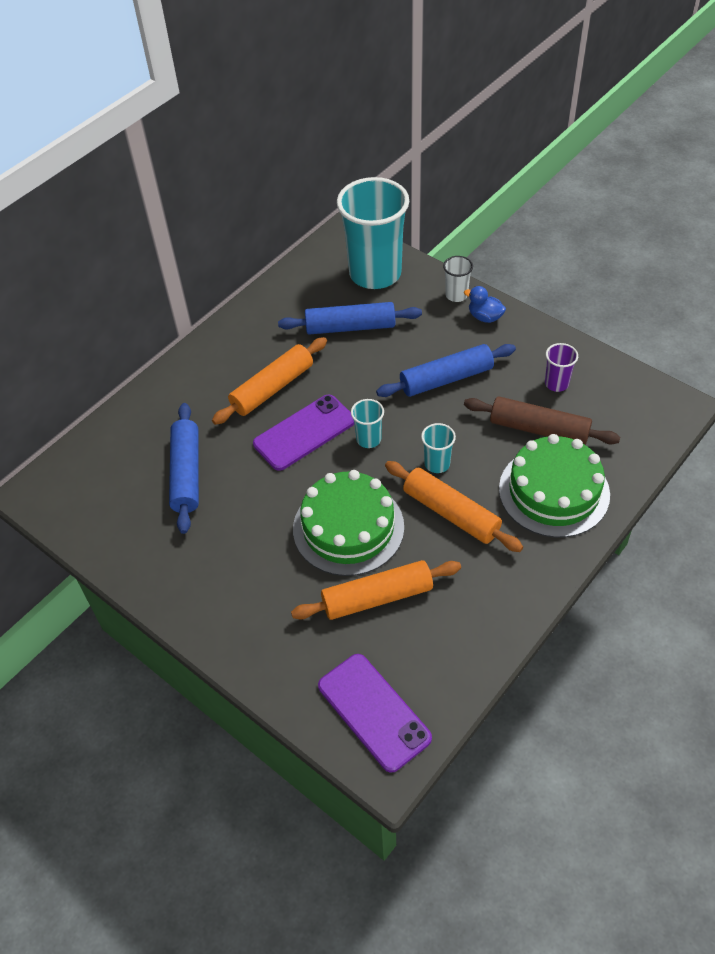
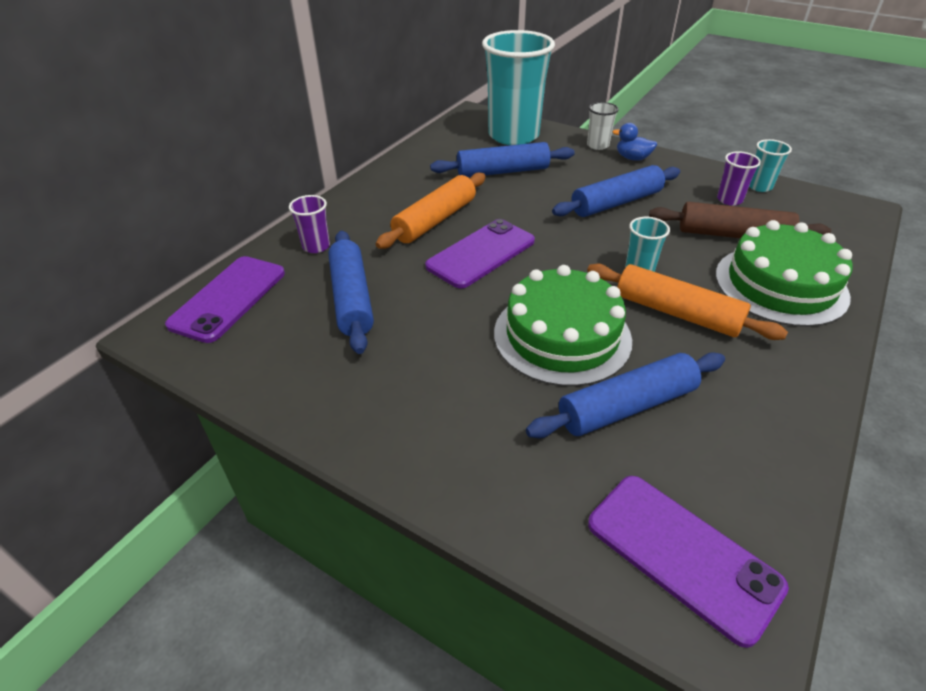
camera: 10 degrees left, 10 degrees down
orange rolling pin [291,560,461,620] -> blue rolling pin [526,352,725,438]
turquoise cup [351,399,384,448] -> turquoise cup moved to [749,139,792,192]
none -> purple phone [165,256,285,343]
none -> purple cup [289,195,330,253]

